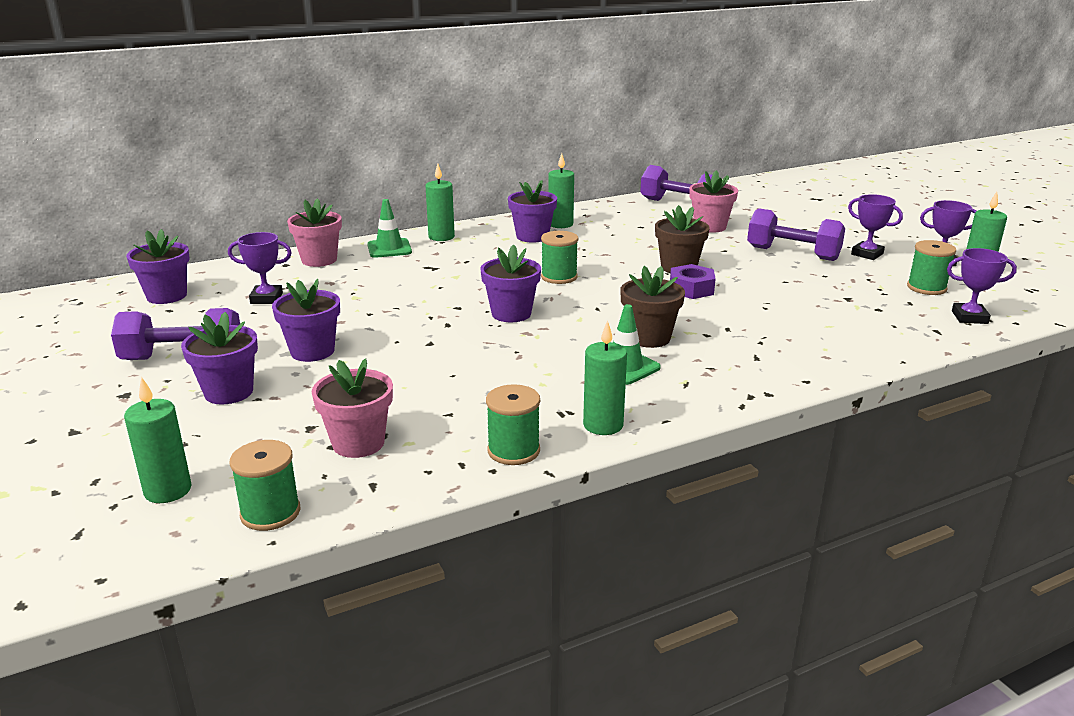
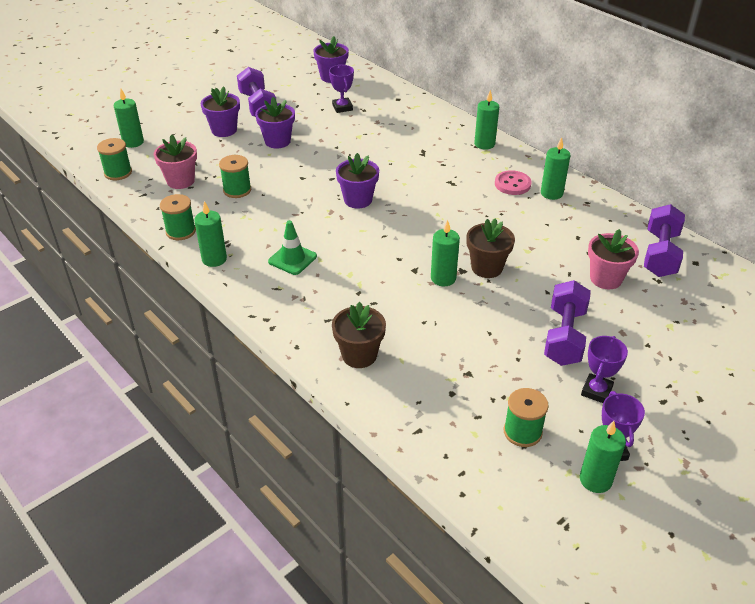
camera: 75 degrees right, 15 degrees up
pink flower pot [287,198,342,267] -> none
green traffic cone [367,199,412,258] -> none
purple flower pot [508,180,557,243] -> pink button [495,170,532,195]
green spool [541,231,578,284] -> green spool moved to [219,155,251,198]
brown flower pot [620,266,685,348] -> brown flower pot moved to [332,302,386,368]
purple nut [670,264,716,299] -> green candle [431,220,460,286]
purple trophy [947,248,1017,324] -> none

